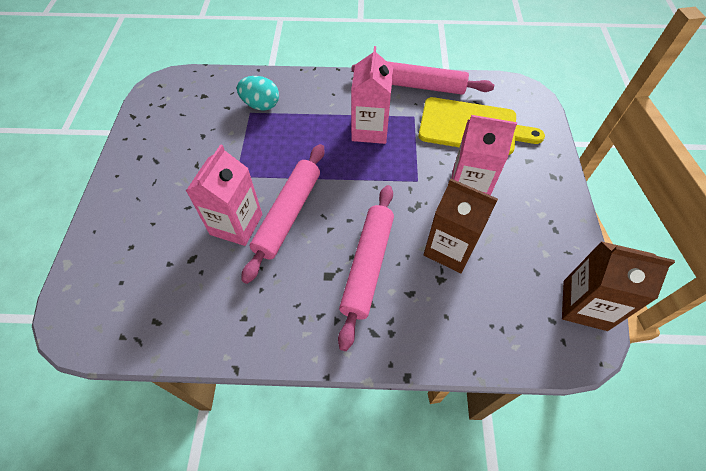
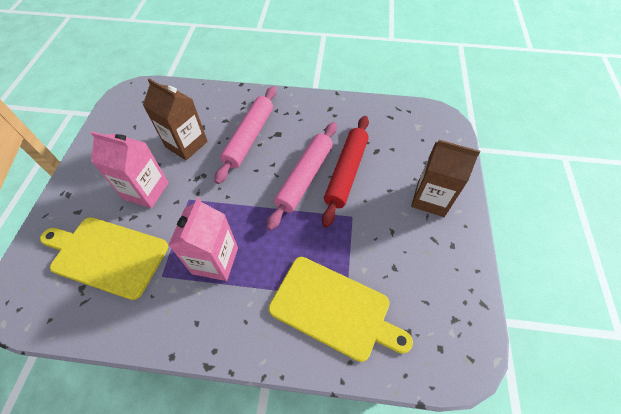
camera: 175 degrees left, 0 degrees up
pink carton [186,144,263,246] -> red rolling pin [322,116,369,228]
turquoise egg [237,76,279,111] -> yellow cutting board [269,257,413,362]
pink rolling pin [351,61,494,95] -> none
brown carton [562,241,675,331] -> brown carton moved to [411,140,480,217]

